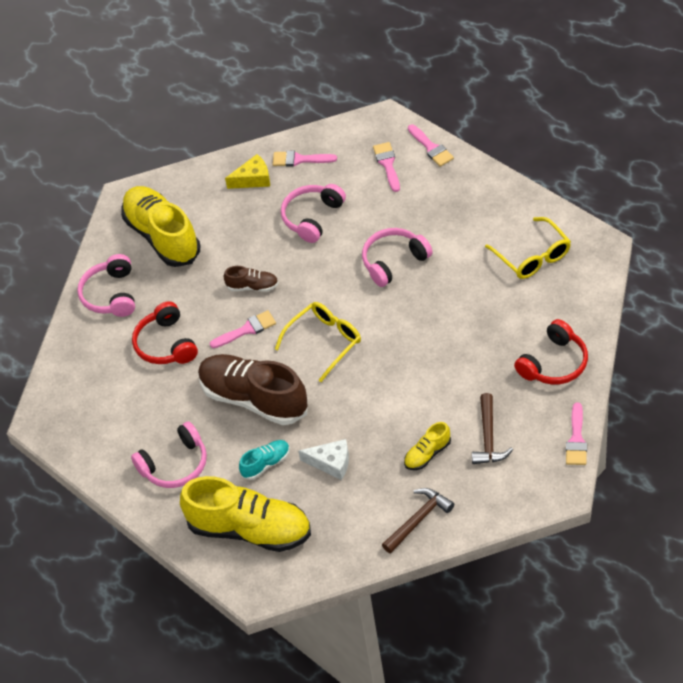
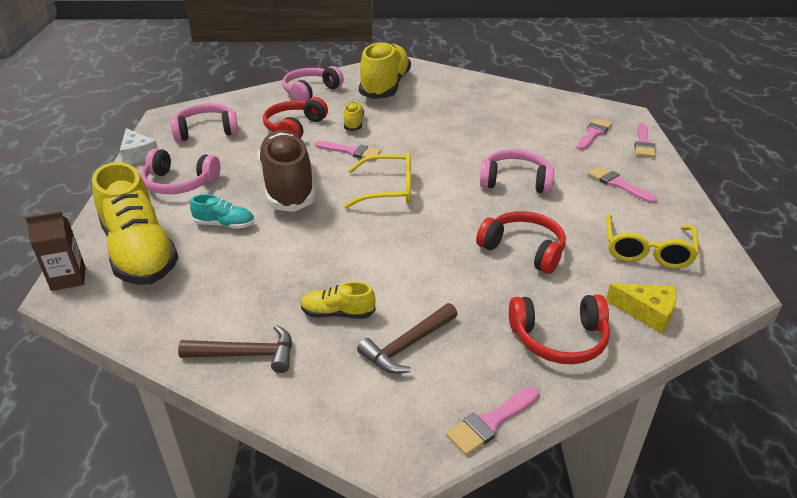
camera: 40 degrees right, 15 degrees down
brown shoe [224,266,279,292] -> none
yellow cheese [225,154,270,189] -> yellow cheese moved to [606,284,677,334]
pink brush [273,151,337,167] -> pink brush moved to [588,166,657,203]
pink headphones [281,184,346,243] -> pink headphones moved to [170,104,239,142]
white cheese [298,439,349,480] -> white cheese moved to [120,128,158,165]
none -> brown carton [25,212,86,291]
none -> yellow shoe [344,102,364,131]
none -> red headphones [476,211,566,274]

